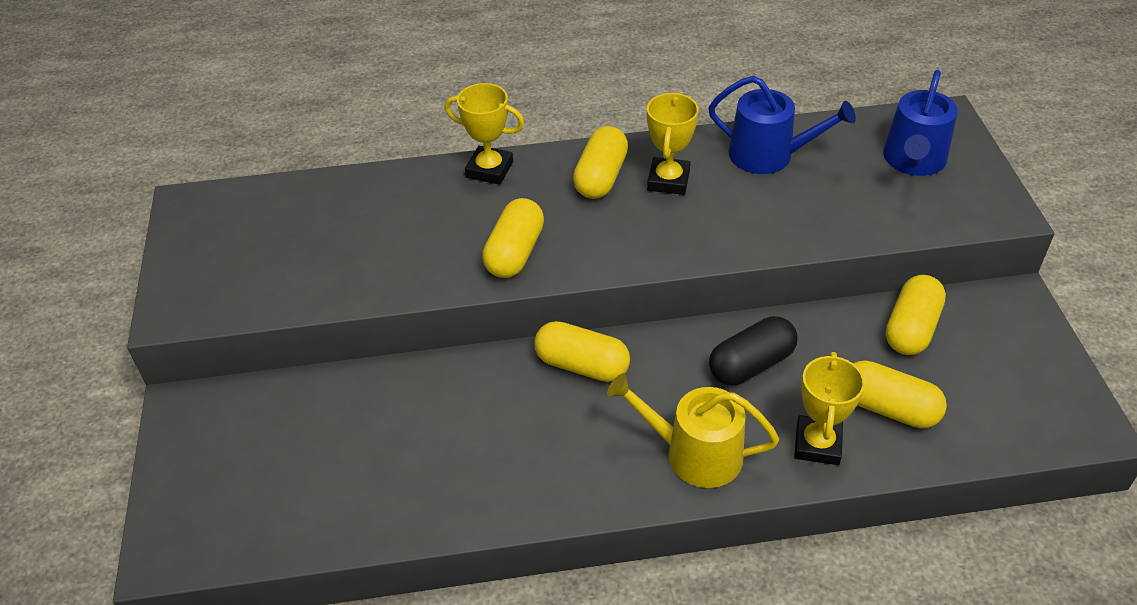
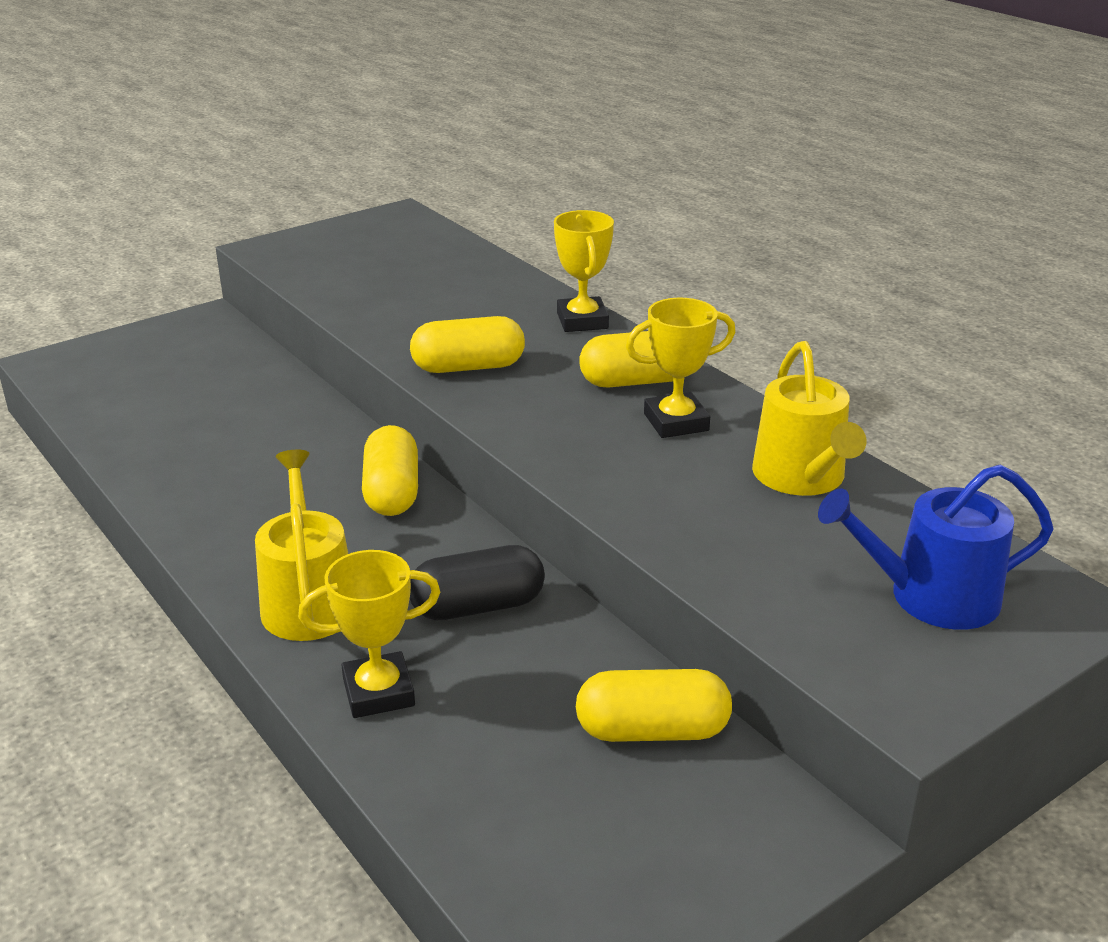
camera: 60 degrees right, 15 degrees down
blue watering can [708,76,856,174] -> yellow watering can [752,341,866,496]
black capsule [709,316,797,385] -> black capsule turned 45 degrees counterclockwise [410,545,545,620]
yellow capsule [853,360,947,428] -> none

